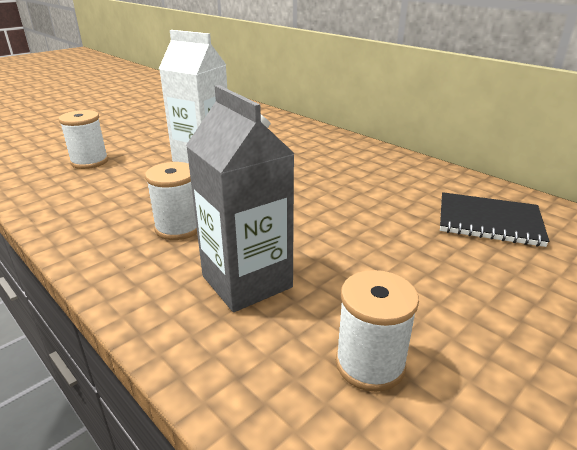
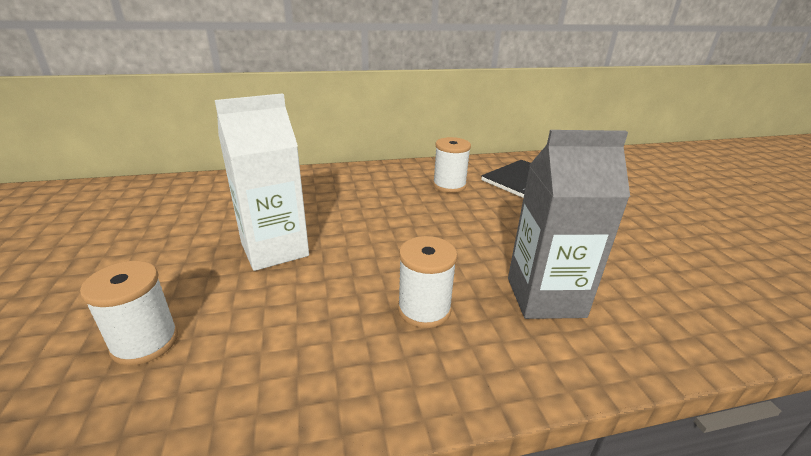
camera: 60 degrees left, 0 degrees up
white spool [336,270,419,392] -> white spool moved to [433,137,471,193]

